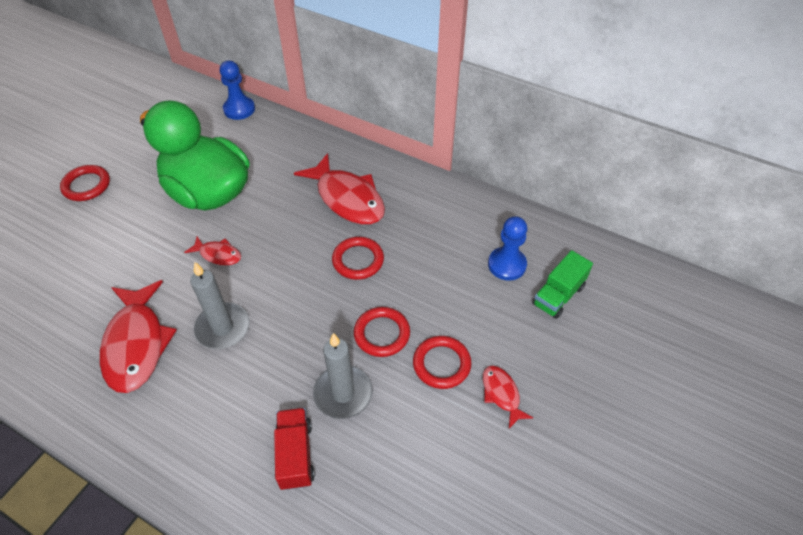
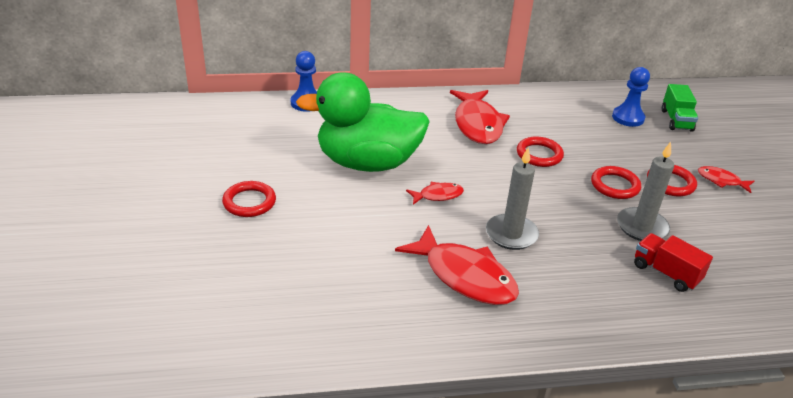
camera: 40 degrees left, 15 degrees down
red fish [294,153,385,225] -> red fish turned 75 degrees clockwise [450,90,510,144]

